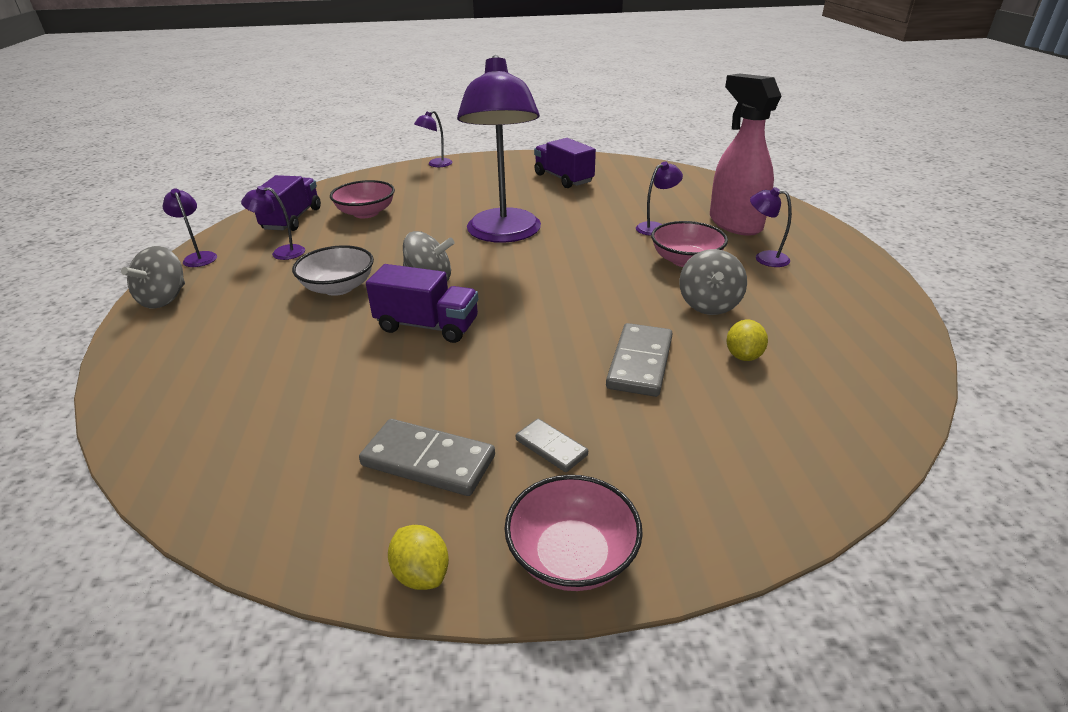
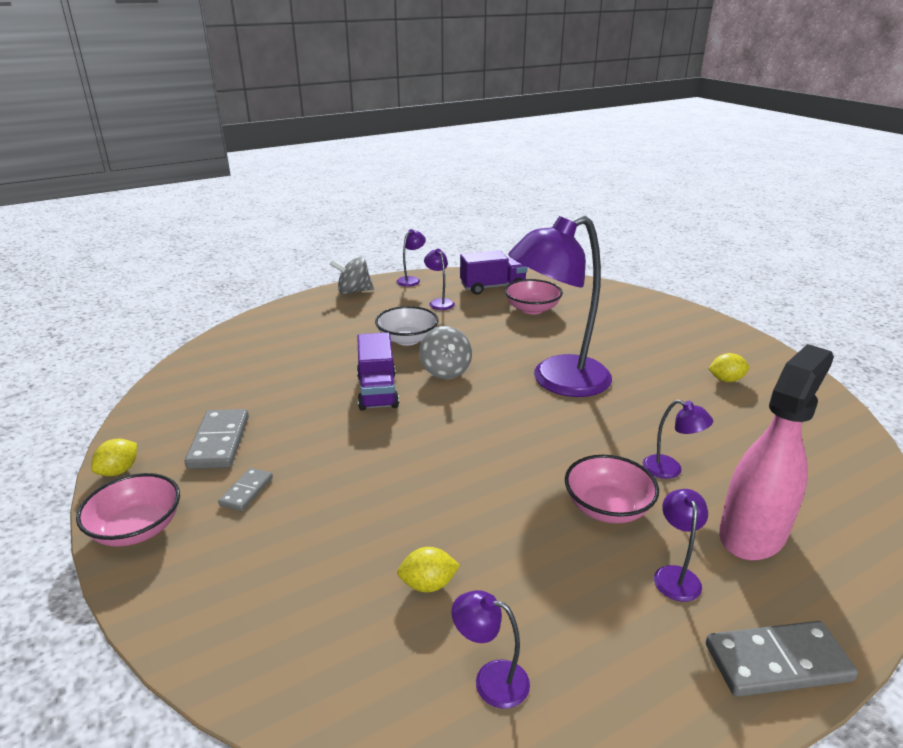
camera: 65 degrees right, 5 degrees down
purple lamp [414,111,452,167] -> purple lamp moved to [452,590,530,709]
purple truck [534,138,596,188] -> yellow lemon [708,353,750,382]
grey domino [606,323,673,397] -> grey domino moved to [706,621,858,697]
grey spinning top [679,249,747,315] -> none

